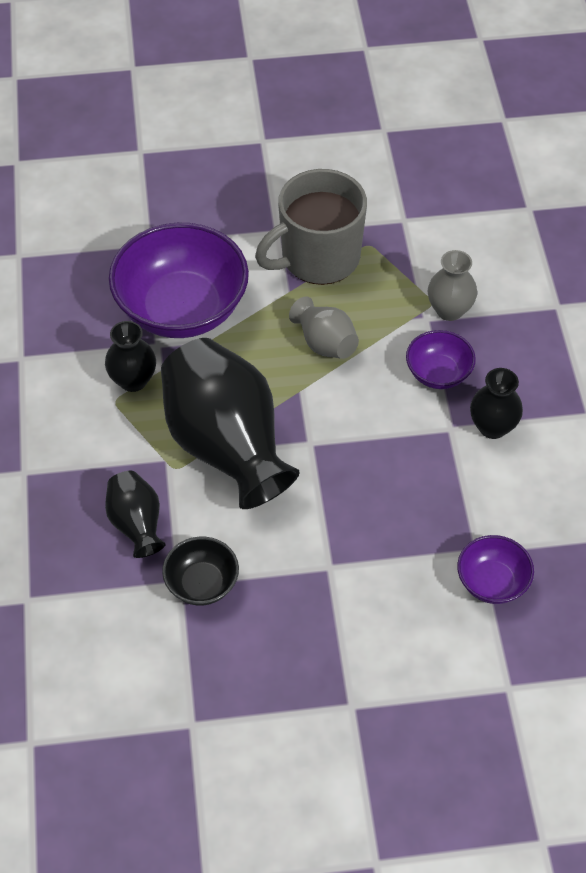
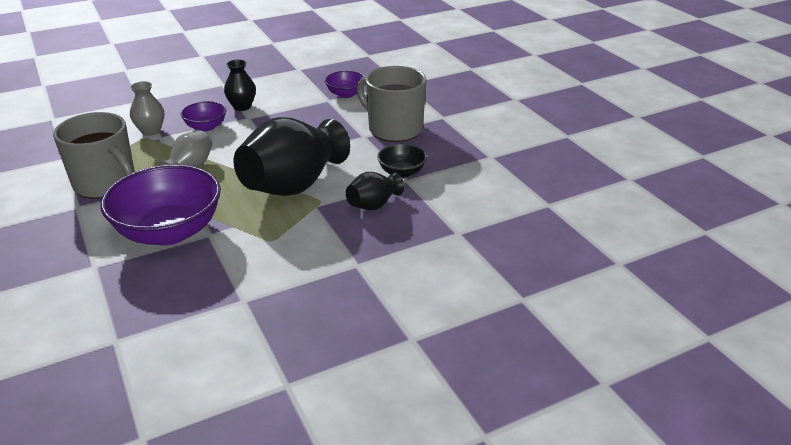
camera: 110 degrees left, 20 degrees down
black vase [105,321,156,392] -> none
none -> grey mug [357,66,427,142]

